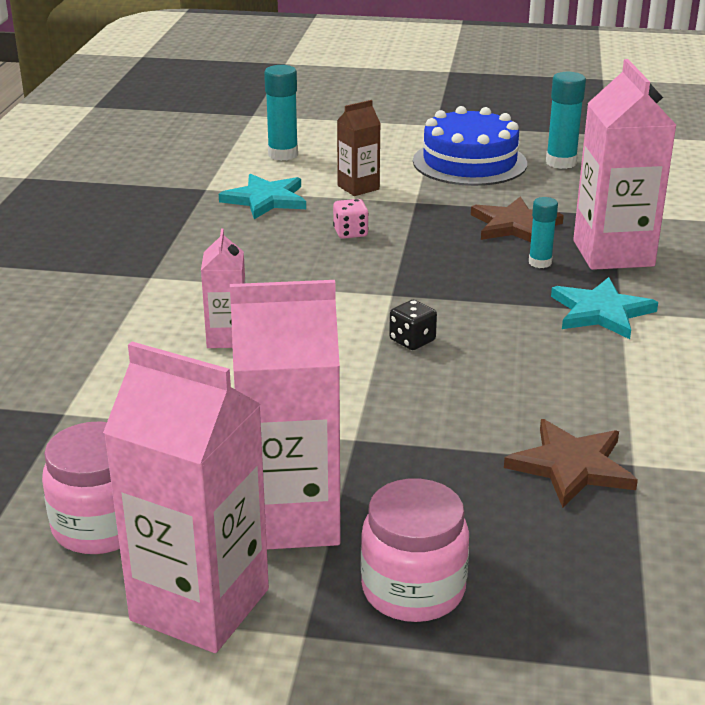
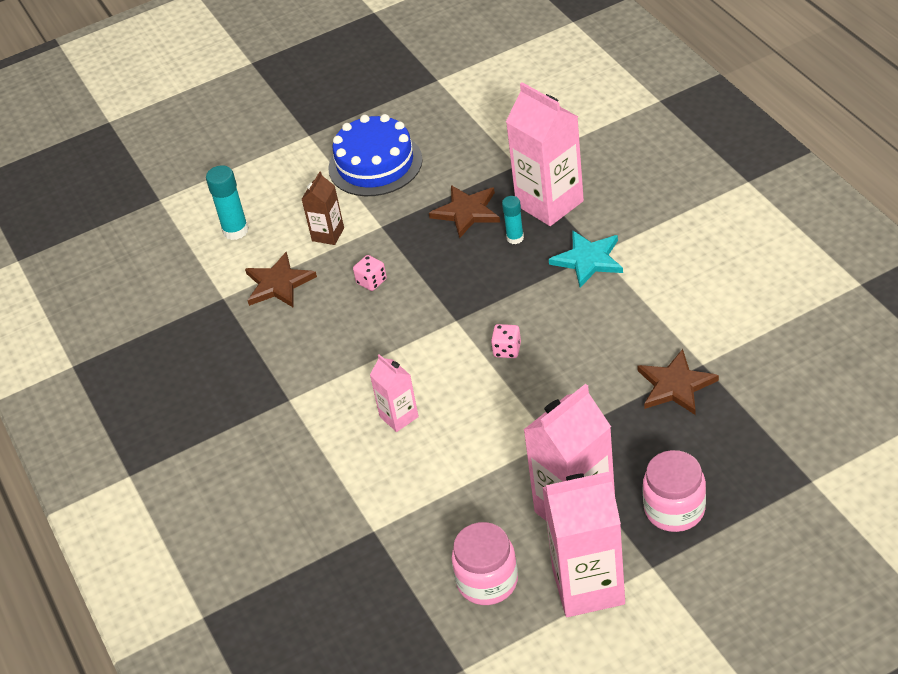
camera: 30 degrees left, 15 degrees up
turquoise star [219,174,306,219] -> brown star [245,252,317,307]
black dice [389,300,437,350] -> pink dice [491,324,521,358]
turquoise glue stick [546,72,586,169] -> none

